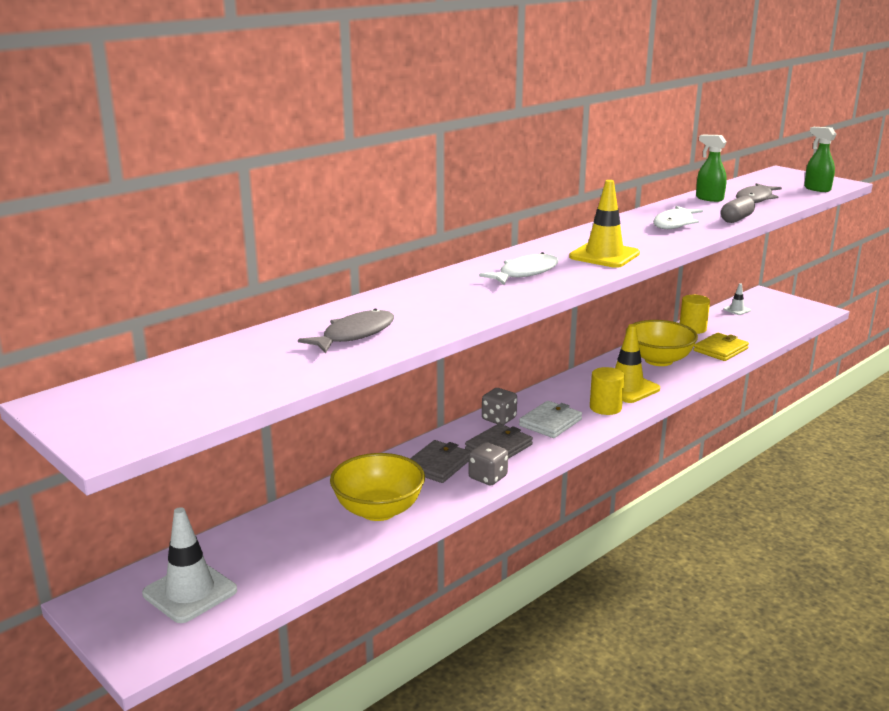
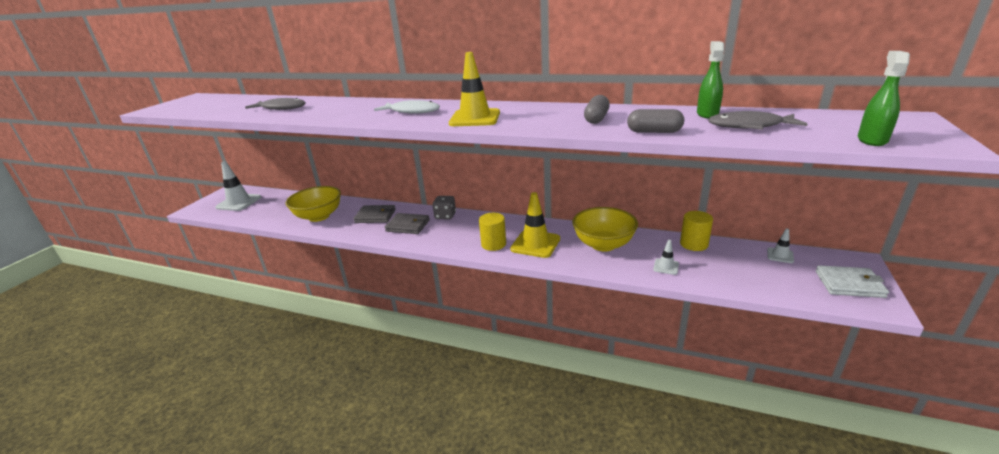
camera: 65 degrees right, 5 degrees up
grey dice [468,442,508,485] -> none
white wallet [519,401,582,438] -> white wallet moved to [816,265,889,298]
white fish [653,206,703,229] -> grey capsule [584,95,610,124]
yellow wallet [693,333,749,361] -> white traffic cone [653,240,679,275]

